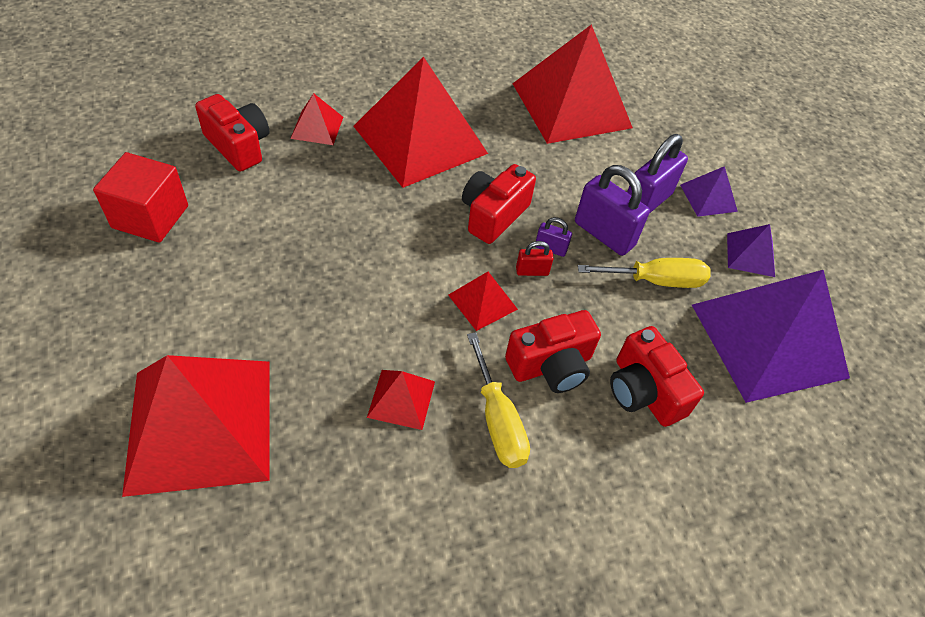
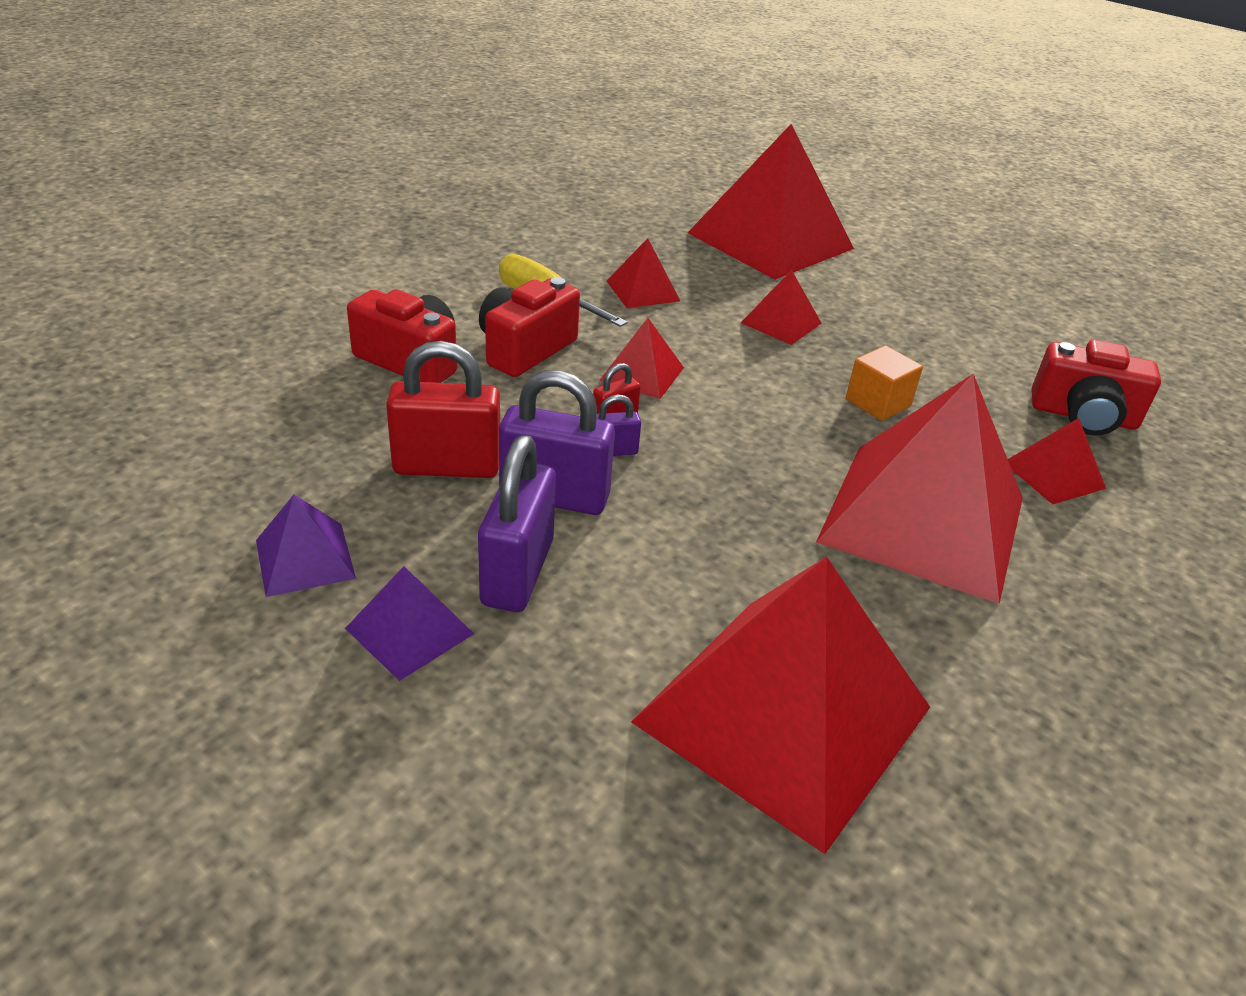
camera: 150 degrees right, 15 degrees down
red cube [93,152,188,243] -> none
red camera [462,164,536,244] -> none
yellow screwdriver [578,258,710,288] -> red padlock [386,341,500,478]
purple pyramid [692,270,850,403] -> none
none -> red pyramid [741,270,821,345]
none -> orange cube [846,345,923,421]

